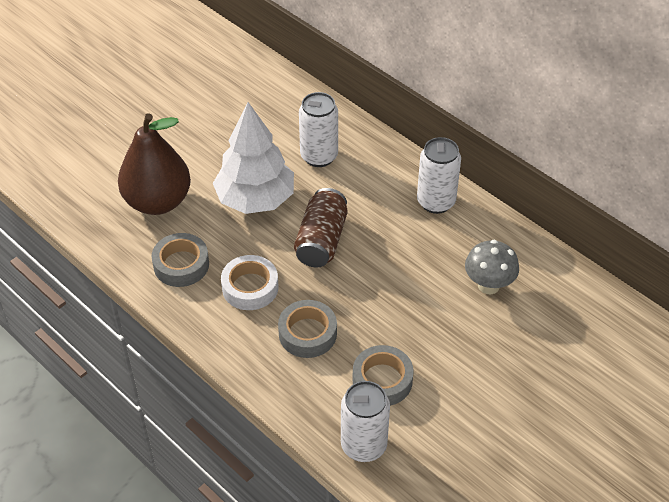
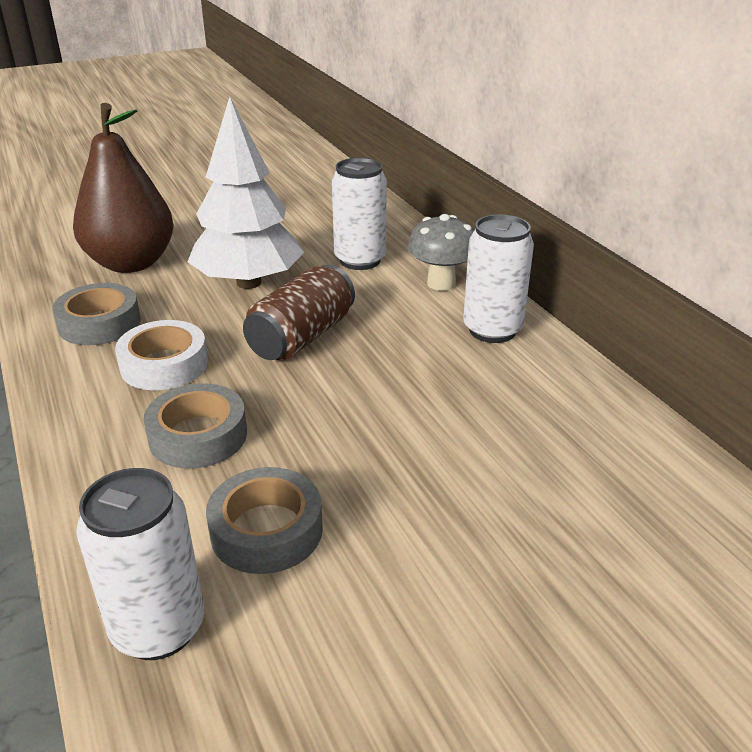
camera: 20 degrees right, 15 degrees down
grey mushroom [465,240,519,294] -> grey mushroom moved to [408,214,474,291]

